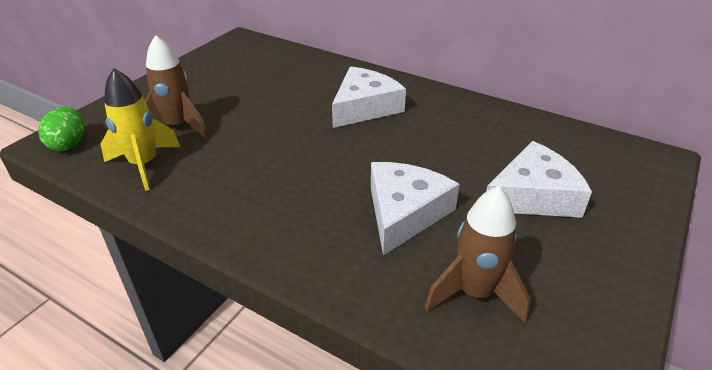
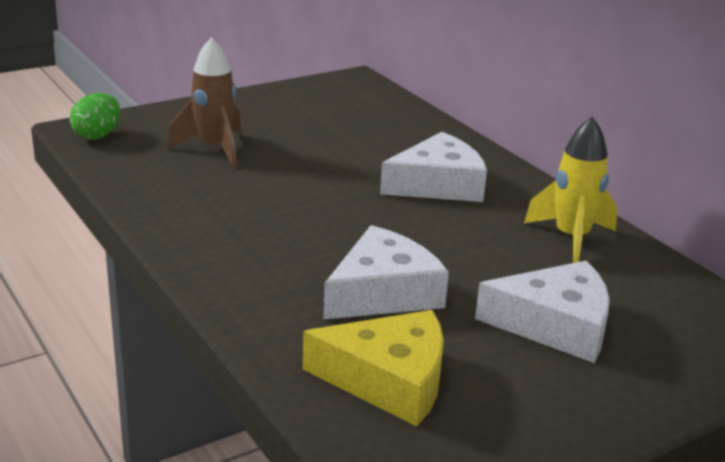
camera: 25 degrees right, 10 degrees down
yellow rocket [100,68,180,191] -> yellow rocket moved to [524,117,617,263]
brown rocket [425,186,530,324] -> yellow cheese [303,310,444,427]

